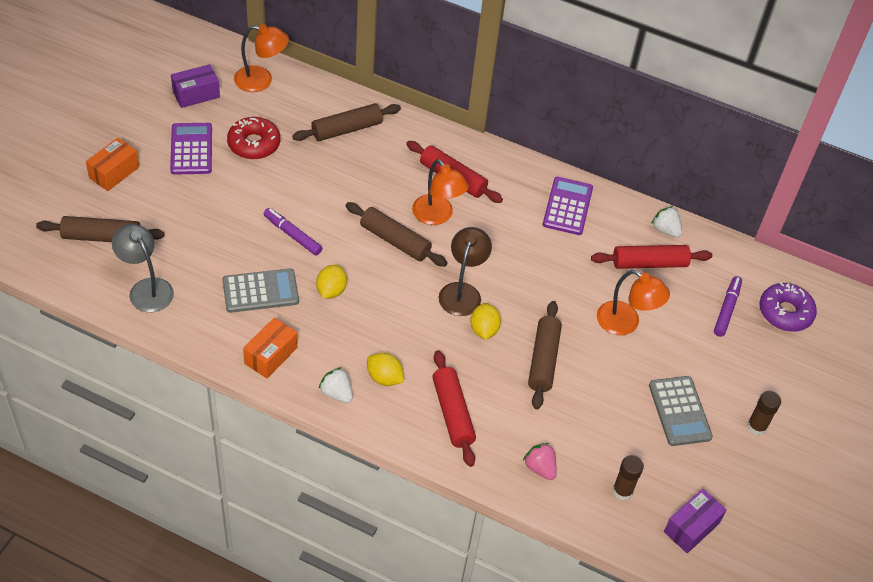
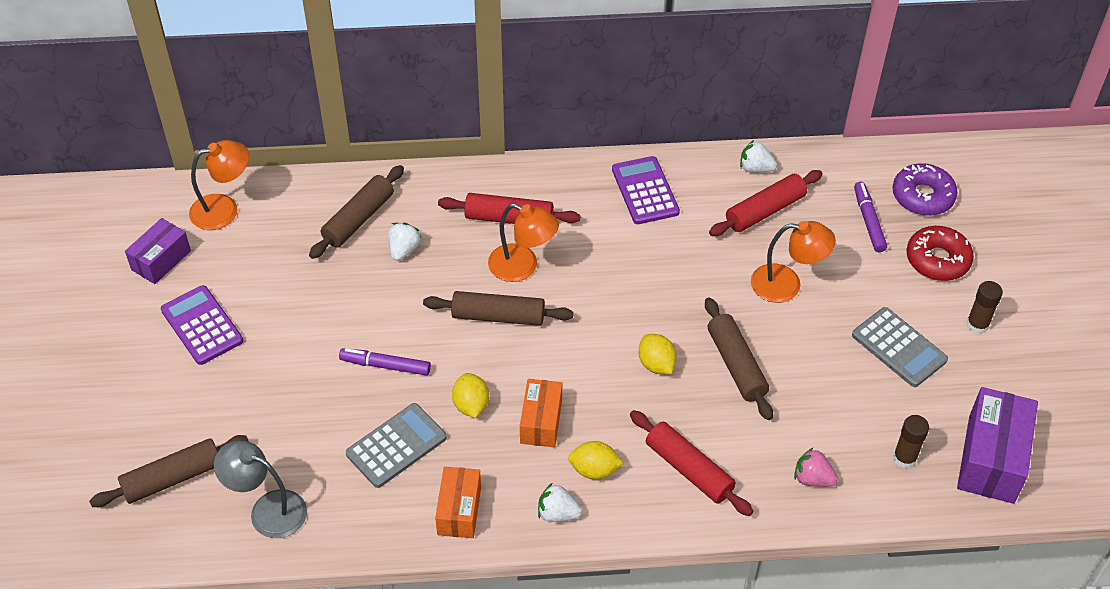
camera: 25 degrees left, 0 degrees up
orange box [86,138,139,191] -> orange box moved to [520,379,562,447]
red donut [227,117,280,159] -> red donut moved to [906,226,974,281]
brown lamp [439,227,492,316] -> none
purple box [664,489,727,553] -> purple box [957,387,1038,504], size x1.58
none -> white strawberry [388,223,422,261]

